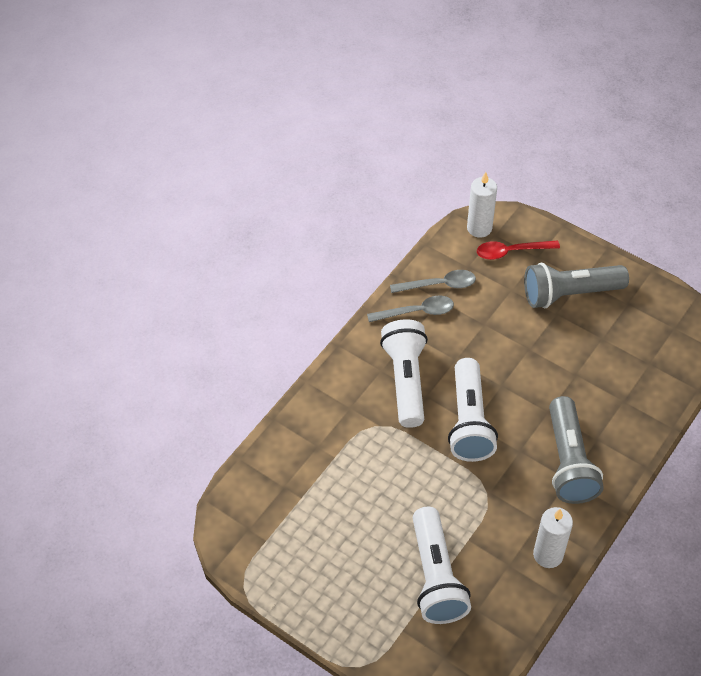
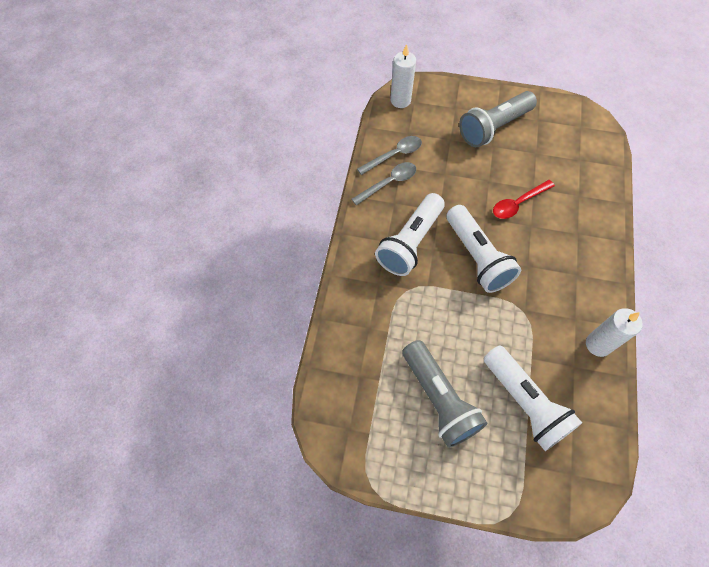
camera: 25 degrees left, 10 degrees up
white flashlight [380,319,428,428] -> white flashlight turned 120 degrees counterclockwise [375,193,445,276]
red spoon [477,240,560,260] -> red spoon moved to [493,180,555,219]
grey flashlight [549,396,604,504] -> grey flashlight moved to [402,340,487,448]

